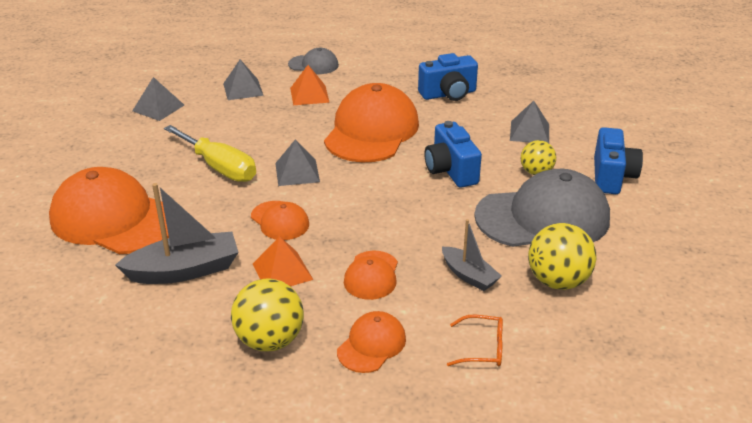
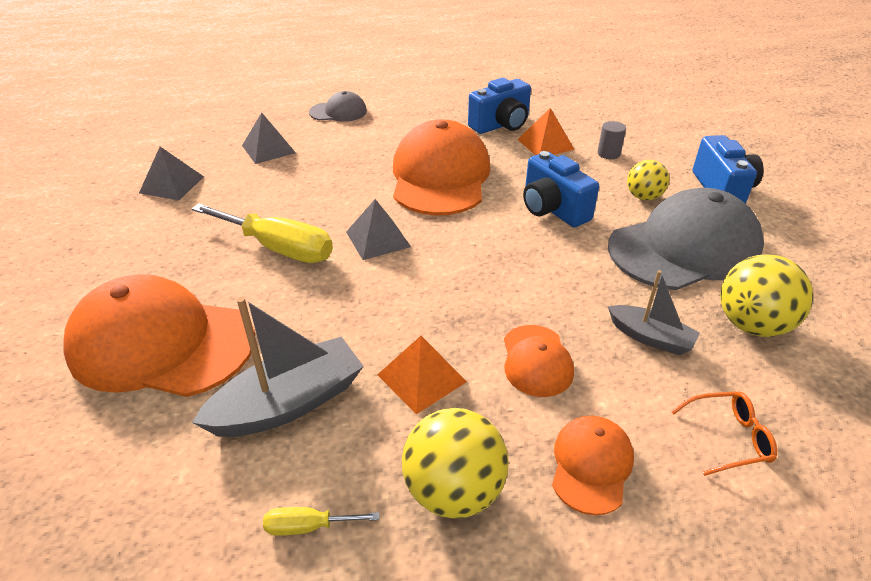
camera: 15 degrees left, 5 degrees up
orange cap [251,201,309,240] -> none
orange pyramid [290,65,330,105] -> orange pyramid moved to [517,108,575,155]
grey pyramid [510,101,549,143] -> grey cylinder [598,121,626,159]
none -> yellow screwdriver [263,507,379,536]

